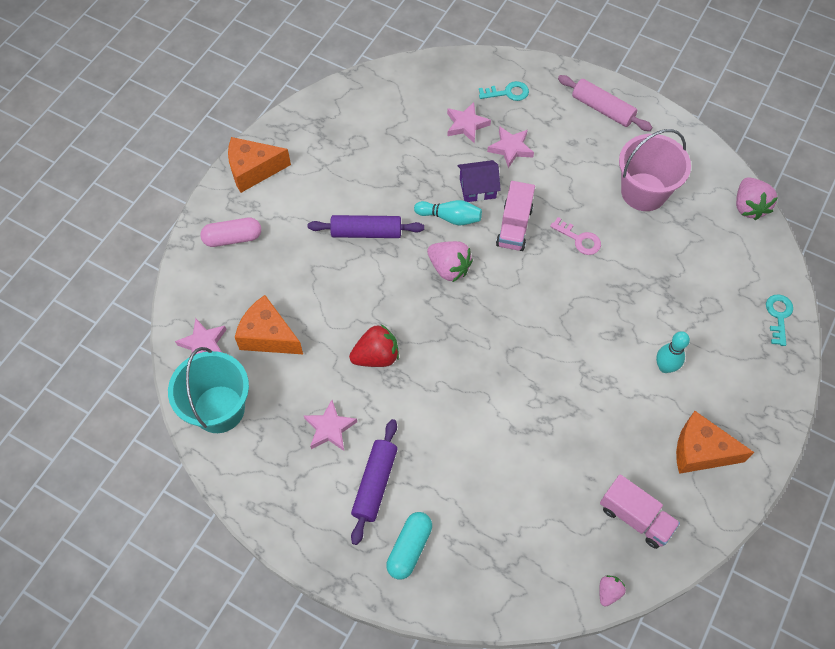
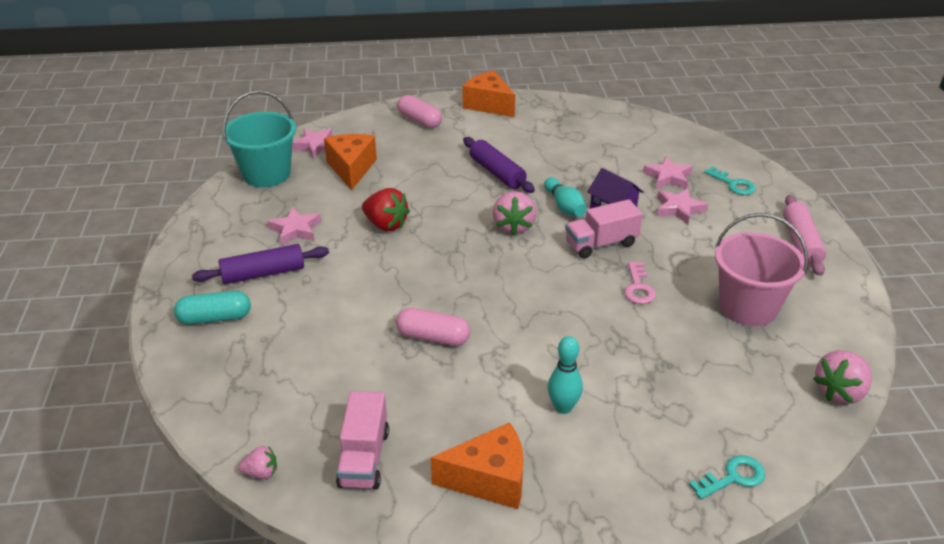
camera: 55 degrees right, 25 degrees down
orange cheese [676,411,754,474] -> orange cheese turned 105 degrees clockwise [431,422,524,509]
none -> pink capsule [396,308,470,346]

